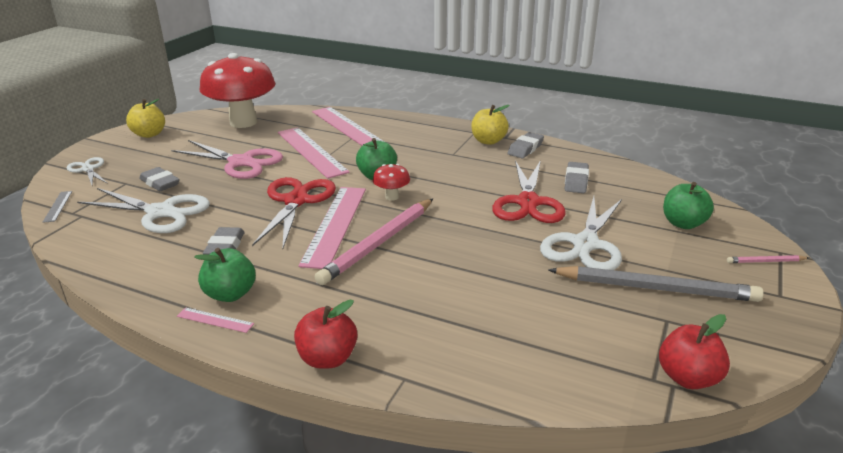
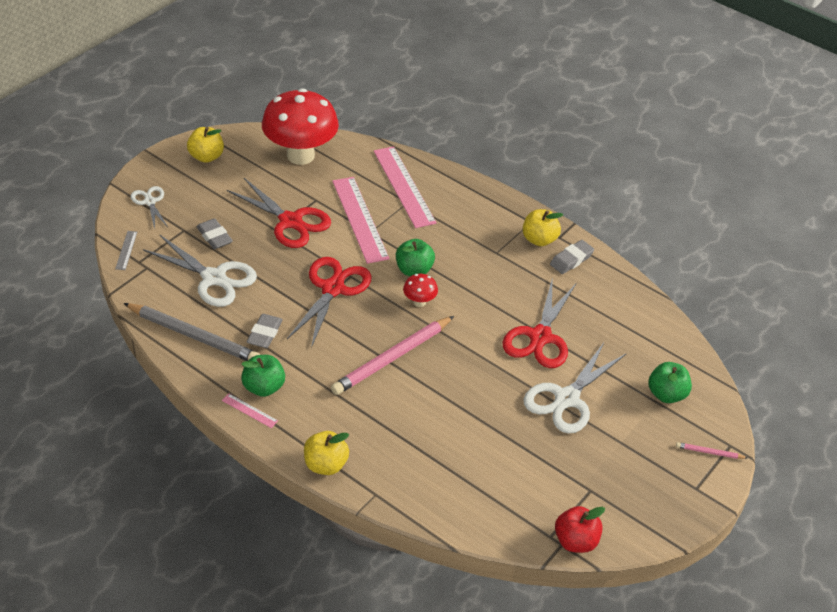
camera: 10 degrees right, 15 degrees up
pink scissors [171,140,283,179] -> red scissors [227,178,331,248]
red apple [294,300,357,369] -> yellow apple [304,431,349,475]
pink ruler [298,187,366,269] -> none
grey pencil [548,266,764,302] -> grey pencil moved to [123,303,260,361]
grey eraser [565,162,589,193] -> none

